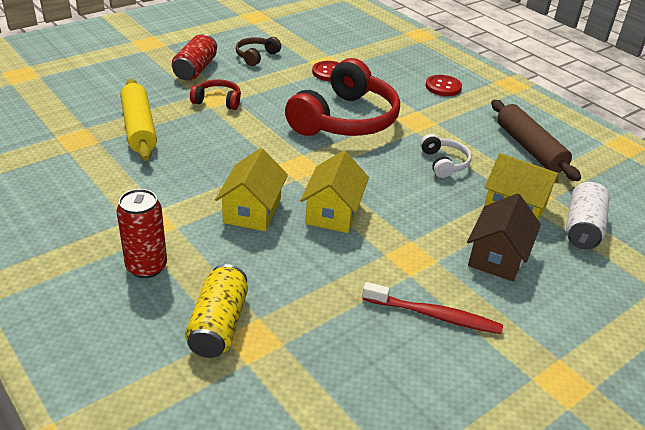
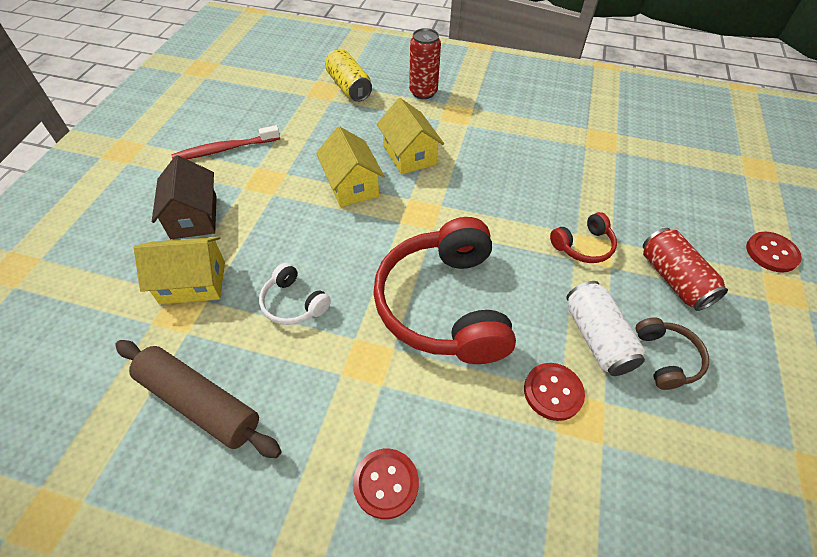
camera: 145 degrees right, 15 degrees up
yellow rolling pin [120,79,157,161] -> none
white can [566,181,610,250] -> white can moved to [566,281,645,376]
none -> red button [746,231,802,273]

